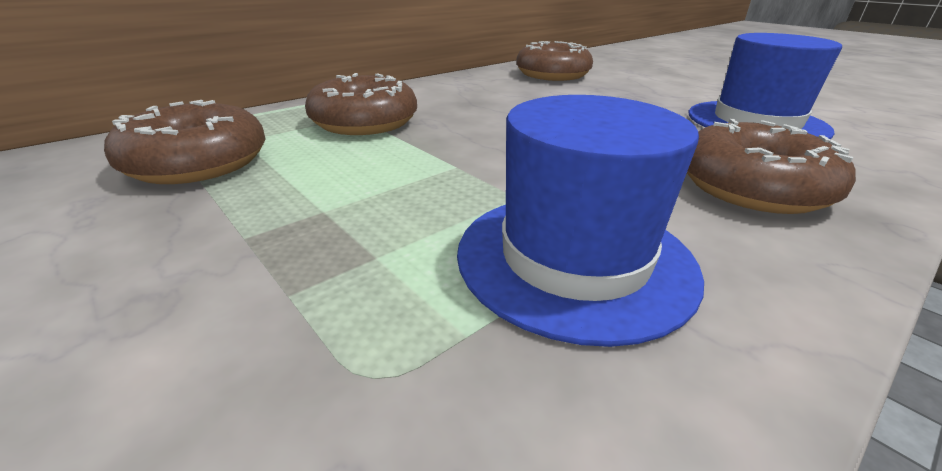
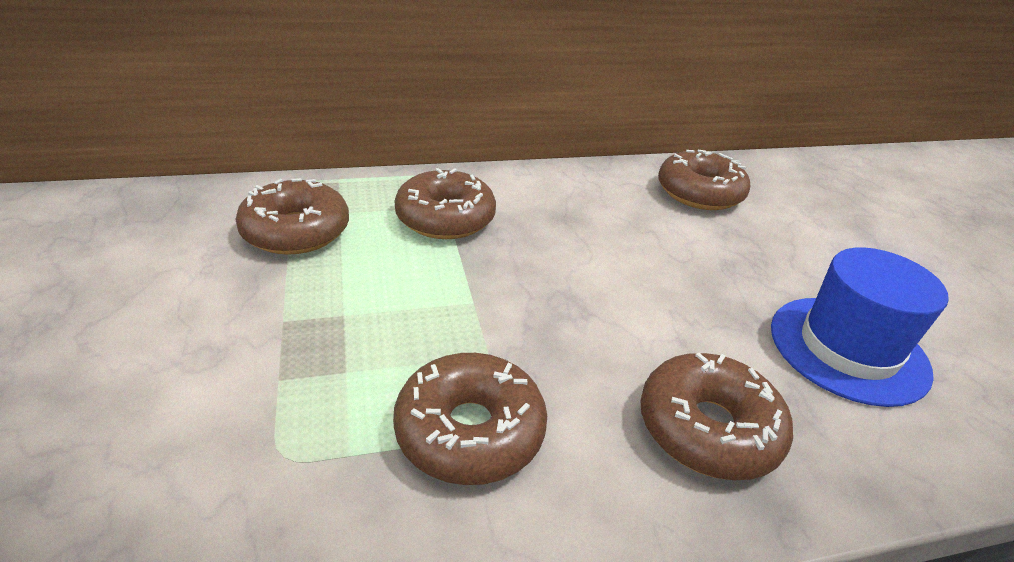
camera: 25 degrees right, 5 degrees up
blue hat [457,95,704,347] -> brown donut [393,353,547,485]

